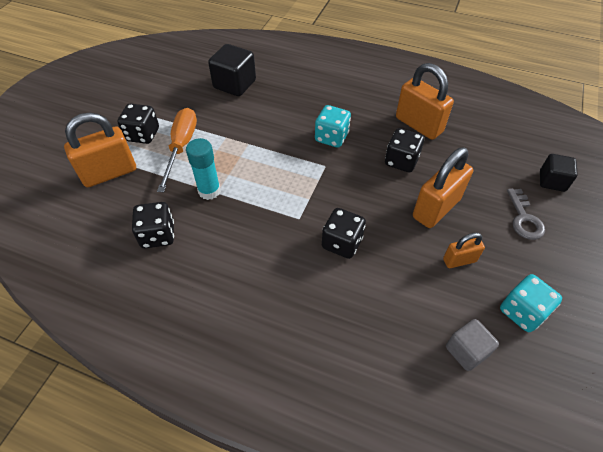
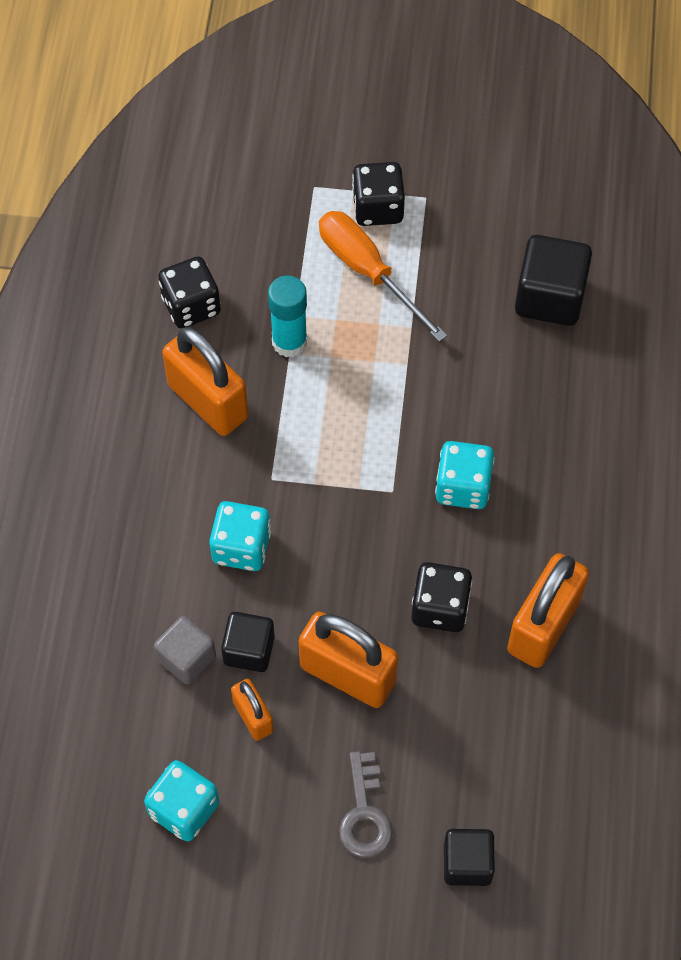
camera: 75 degrees right, 10 degrees up
orange padlock [64,113,136,187] -> orange padlock moved to [162,327,248,436]
orange screwdriver [157,108,197,192] -> orange screwdriver turned 120 degrees counterclockwise [319,211,447,342]
black dice [322,208,366,259] -> turquoise dice [209,501,271,571]
grey cube [446,319,499,371] -> grey cube moved to [154,616,216,684]
grey key [507,189,545,240] -> grey key turned 75 degrees counterclockwise [339,751,393,858]
none -> black cube [221,612,275,672]

